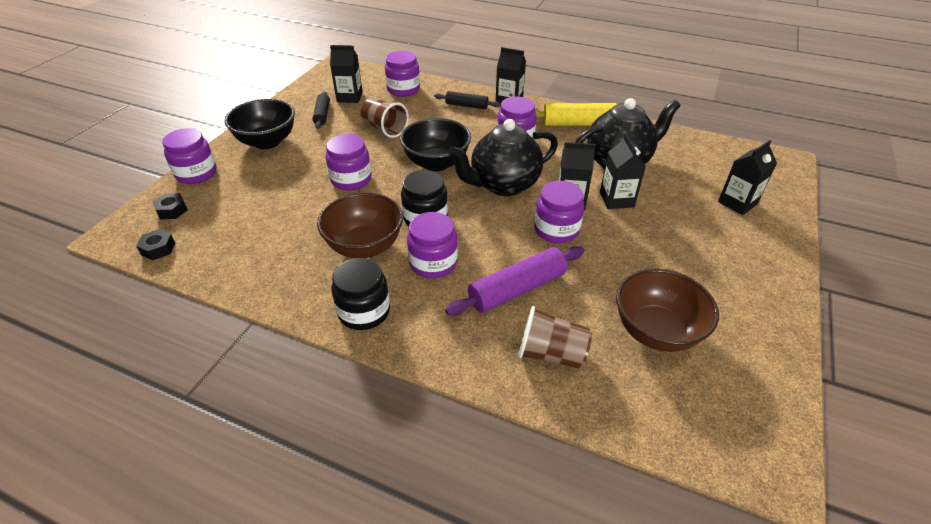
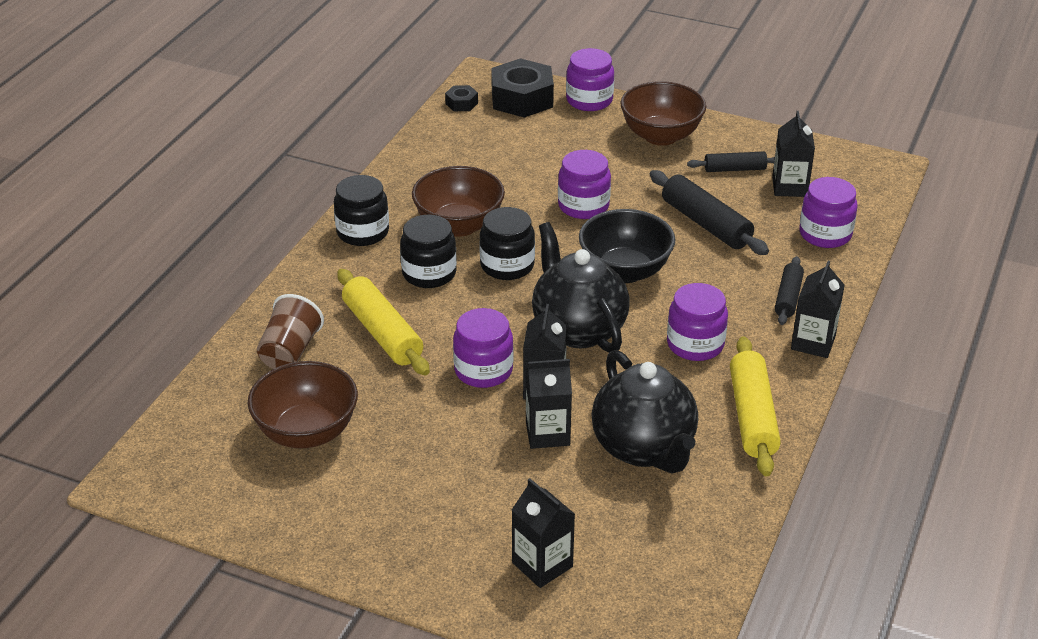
camera: 90 degrees right, 5 degrees down
black nut [153,193,188,219] -> black nut [491,58,554,118], size x2.12
black bowl [224,99,295,149] -> brown bowl [620,81,706,146]
brown cup [361,97,409,138] -> black rolling pin [650,170,769,255]
purple jar [407,212,458,278] -> black jar [400,215,457,288]
purple rolling pin [445,246,584,316] -> yellow rolling pin [337,269,430,376]

